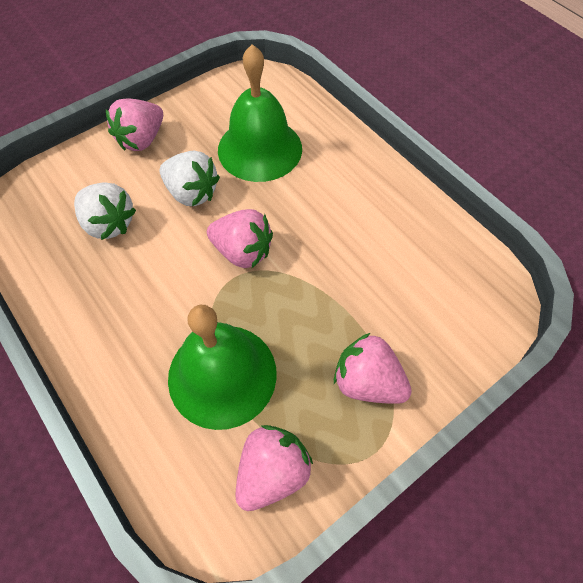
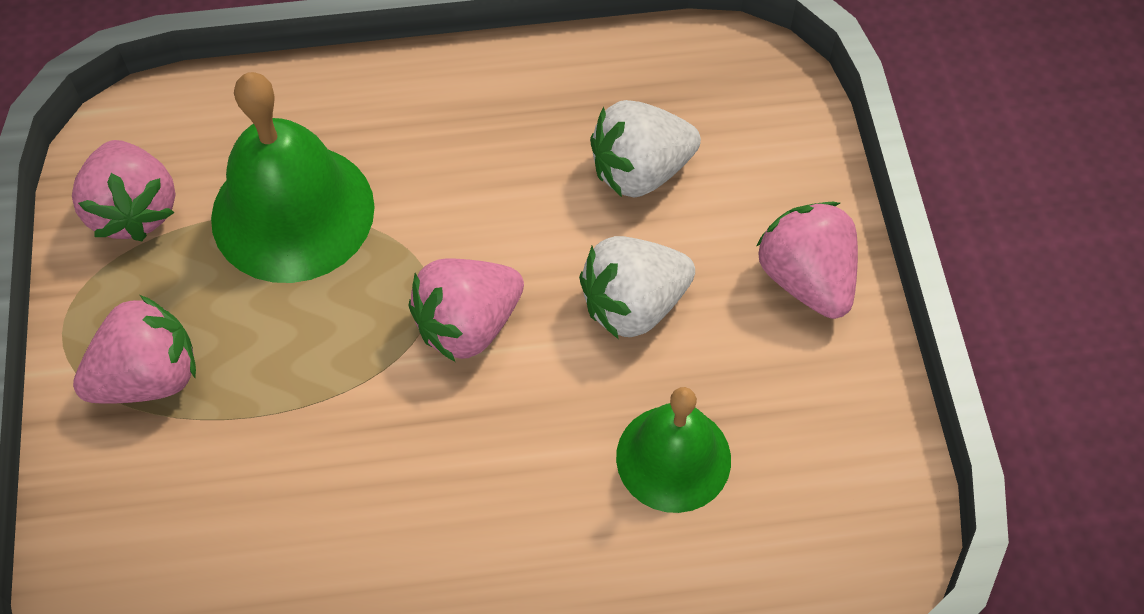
camera: 120 degrees right, 0 degrees up
green bell [218,44,302,182] -> green bell [616,387,731,513], size x0.64

